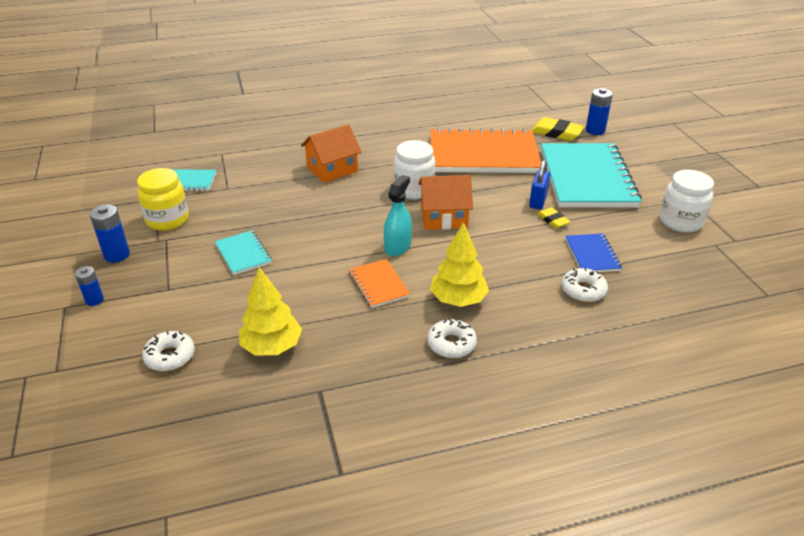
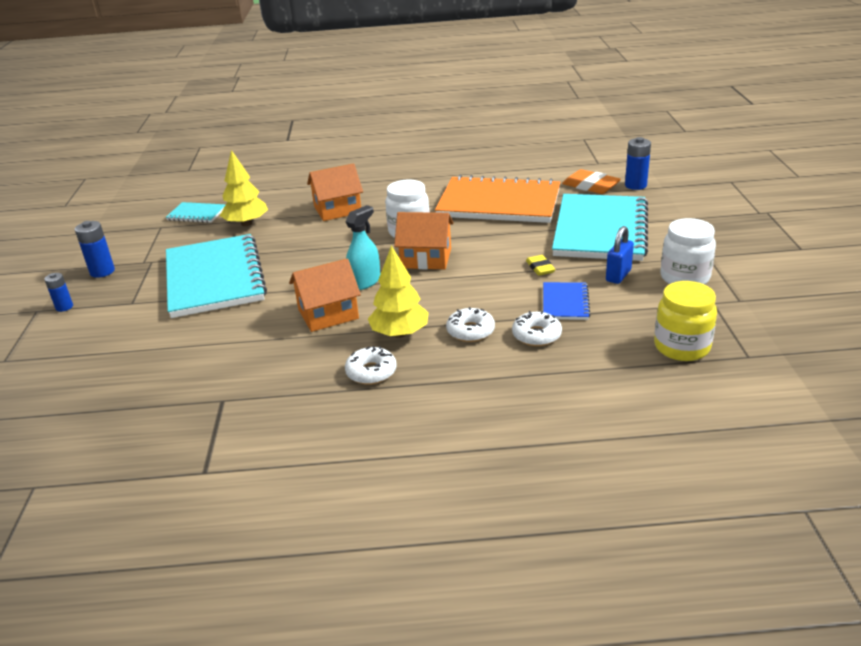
camera: 15 degrees right, 5 degrees down
yellow jar [137,168,189,231] -> yellow jar moved to [654,281,717,361]
white donut [142,331,195,371] -> white donut moved to [446,307,495,342]
turquoise notebook [215,231,272,275] -> turquoise notebook [166,234,267,318], size x2.24
yellow tree [239,267,302,355] -> yellow tree moved to [220,150,268,226]
orange notebook [349,259,411,308] -> orange house [289,258,361,332]
blue padlock [529,160,550,209] -> blue padlock moved to [606,226,634,284]
yellow eraser [532,117,585,141] -> orange eraser [562,169,621,194]

